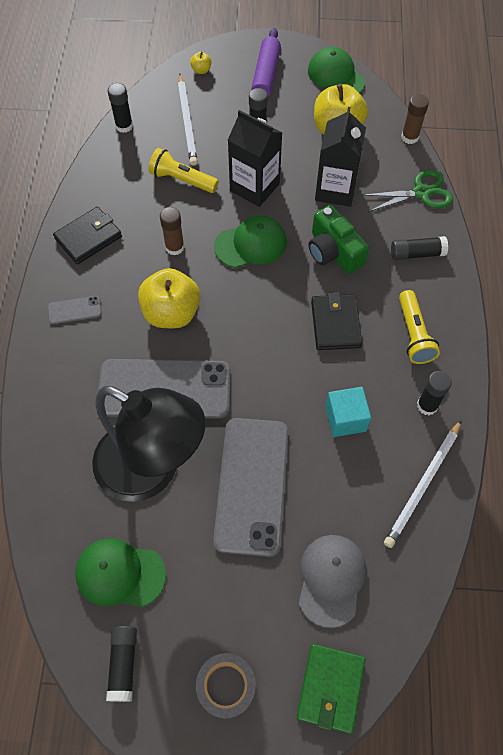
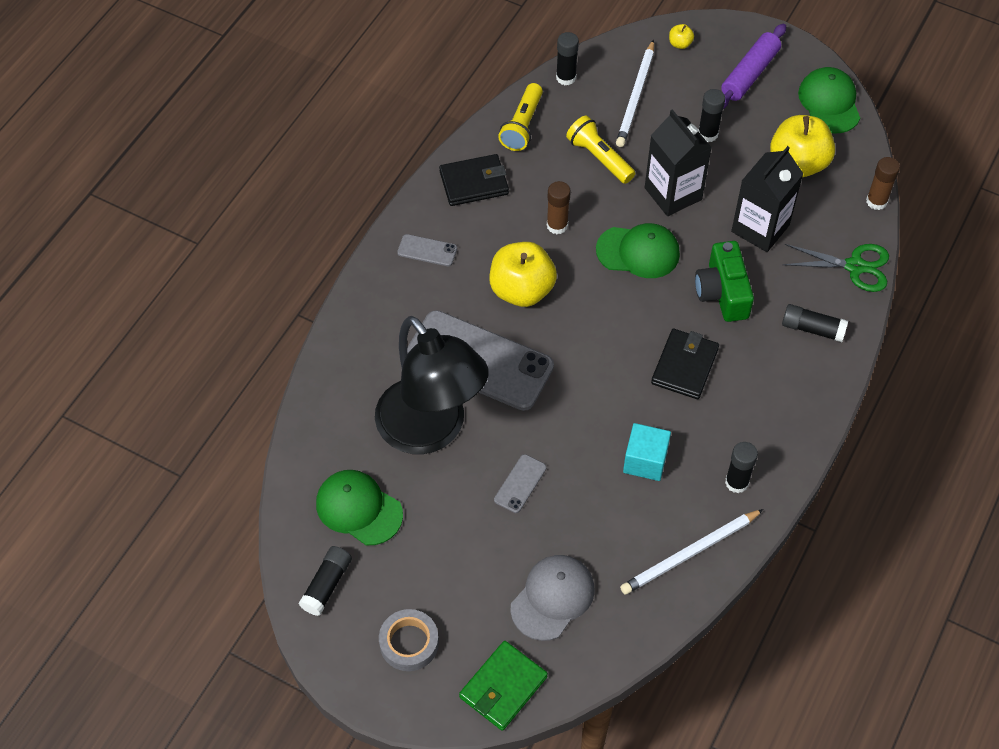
camera: 25 degrees right, 5 degrees down
grey phone [213,418,289,557] -> grey phone [494,454,546,513], size x0.42
yellow flashlight [399,290,440,364] -> yellow flashlight moved to [498,83,543,151]

